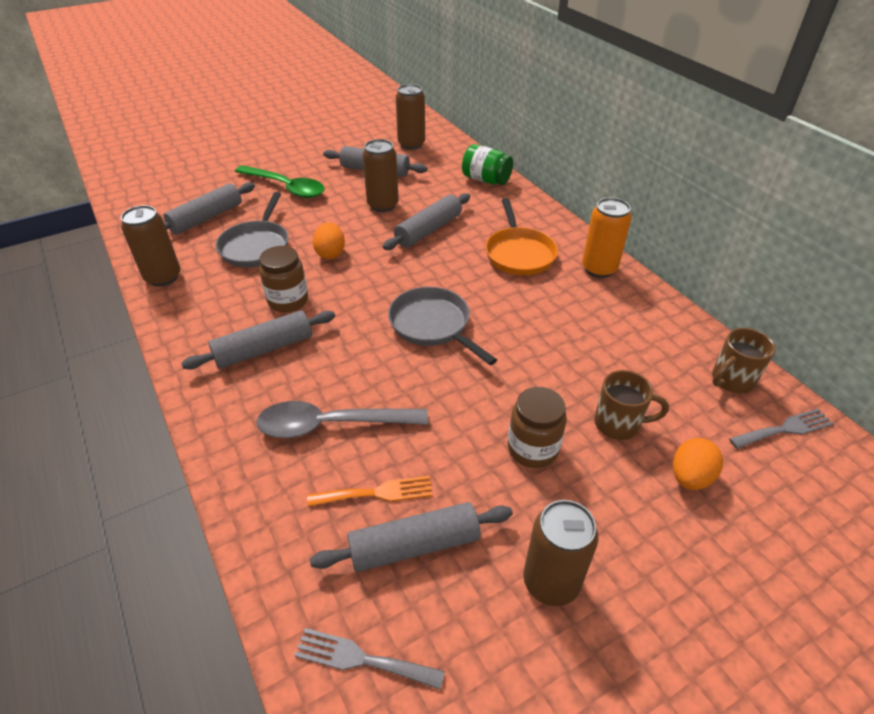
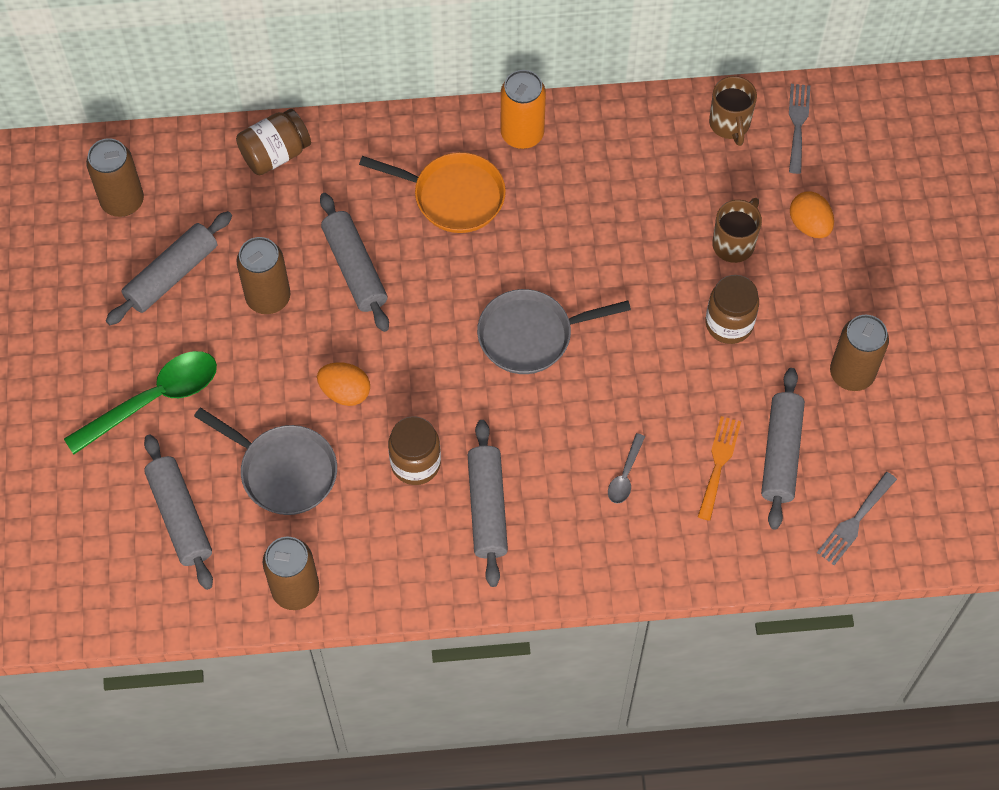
camera: 65 degrees left, 20 degrees up
grey spoon [256,401,428,438] -> grey spoon [608,433,645,504], size x0.47
green jar [462,144,513,185] -> brown jar [236,109,311,175]

